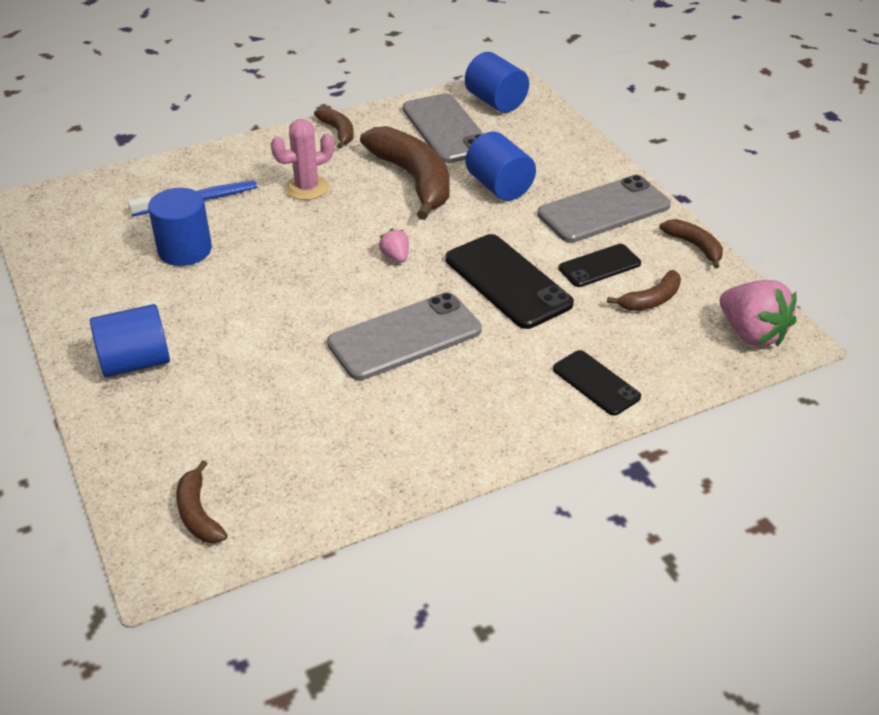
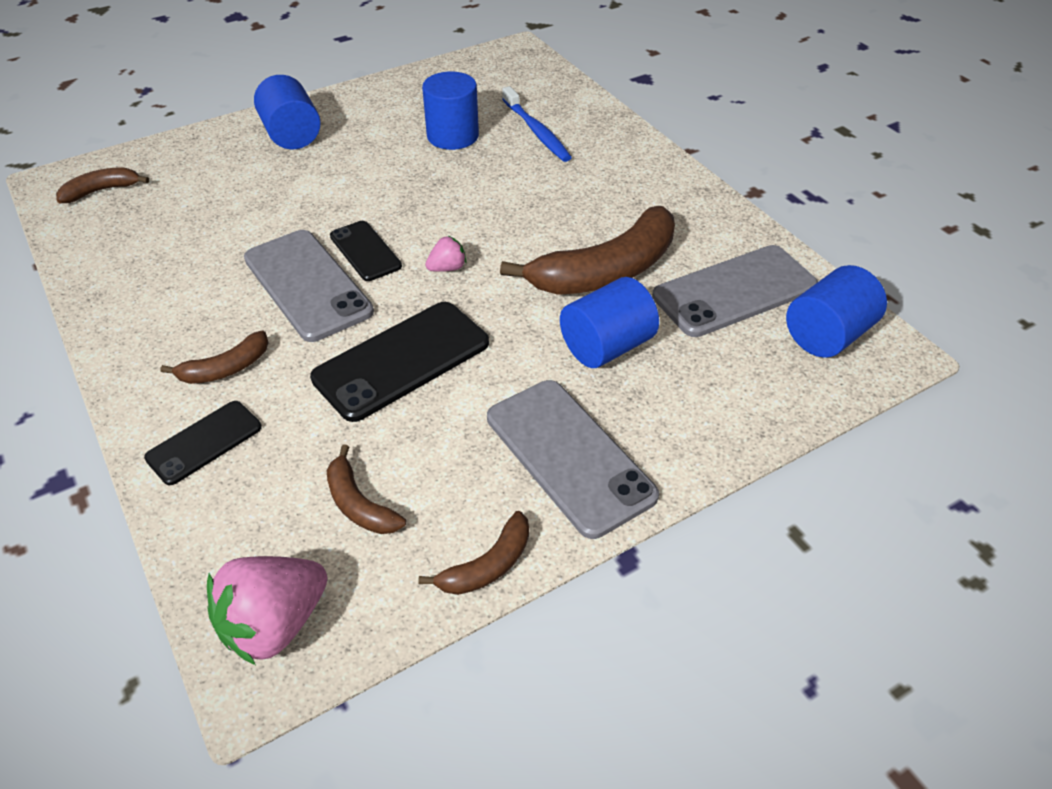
camera: 85 degrees right, 5 degrees up
pink cactus [271,119,334,200] -> none
brown banana [314,107,354,149] -> brown banana moved to [160,331,269,384]
black phone [559,244,641,287] -> black phone moved to [330,221,402,281]

